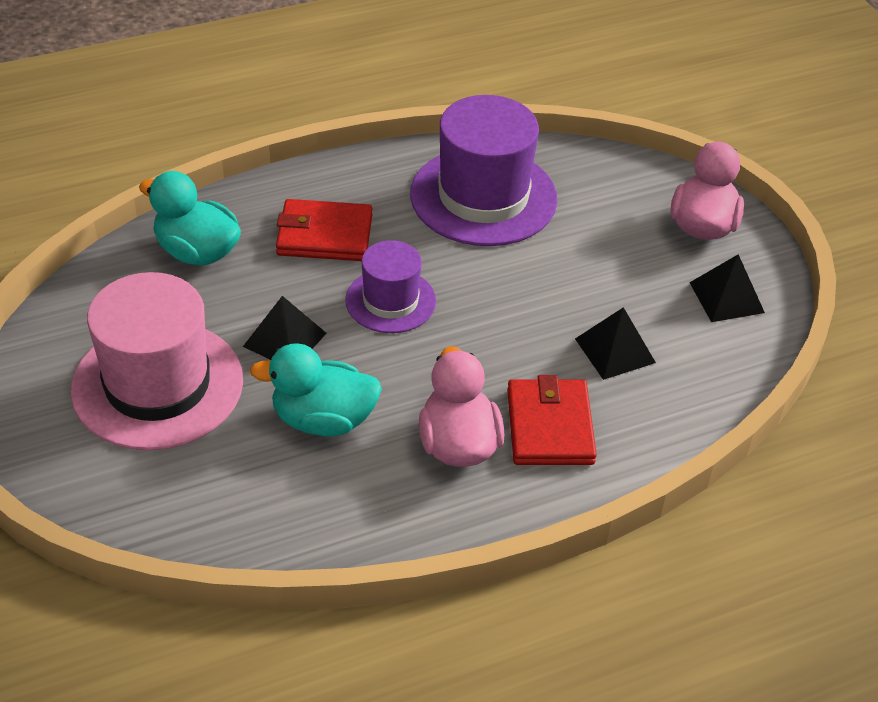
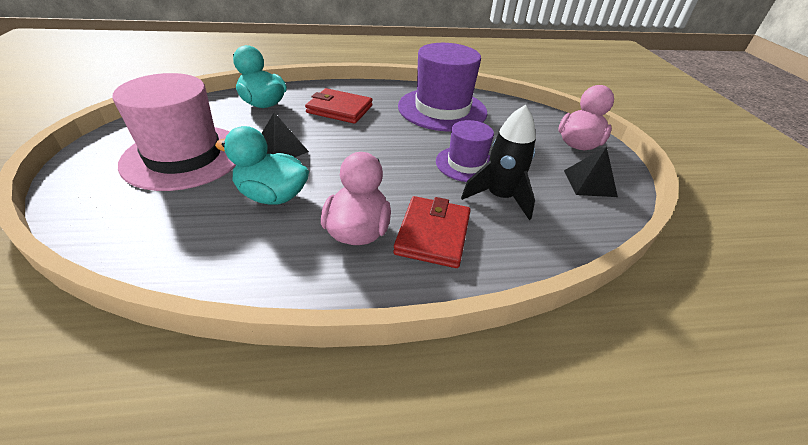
camera: 15 degrees right, 5 degrees down
purple hat [345,240,436,333] -> purple hat moved to [436,120,494,182]
black pyramid [575,307,656,380] -> black rocket [461,105,536,220]

